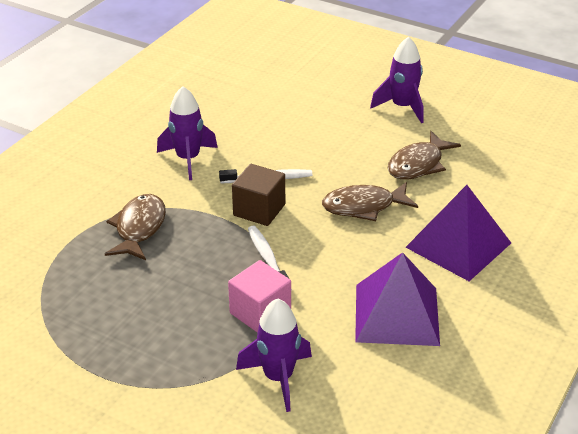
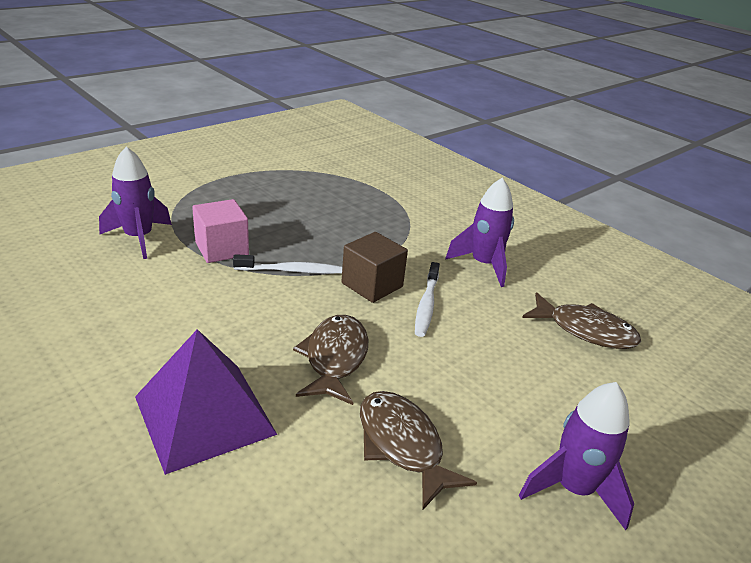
camera: 105 degrees right, 5 degrees down
brown fish [105,194,166,260] -> brown fish moved to [522,292,641,349]
purple pyramid [355,252,440,346] -> none

